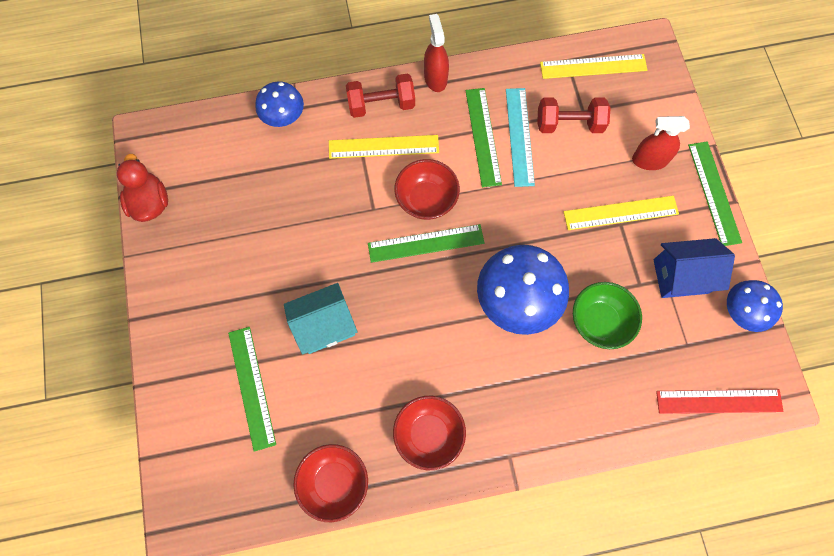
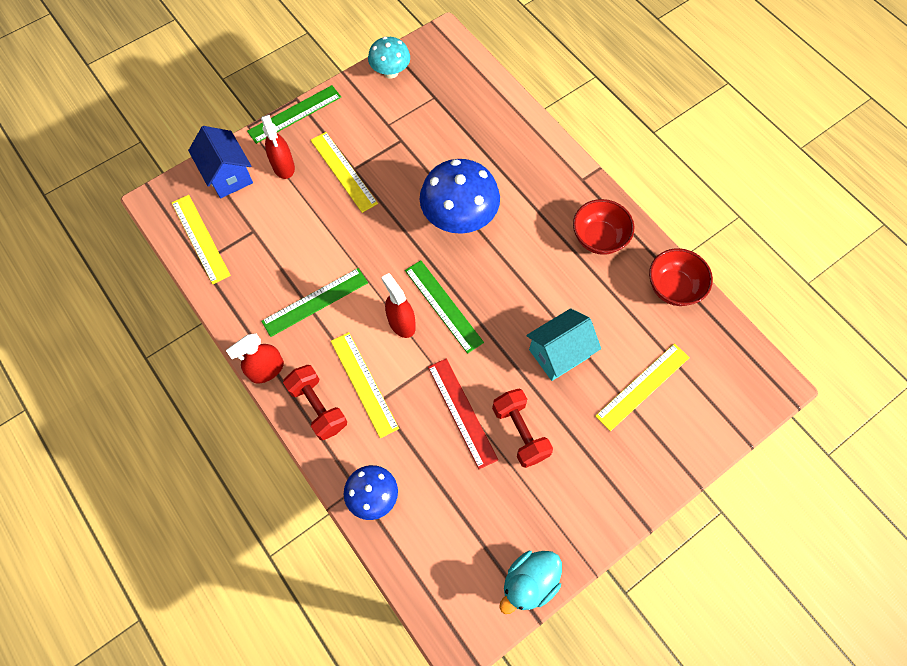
camera: 115 degrees left, 5 degrees down
red duck [117,154,168,222] -> turquoise duck [499,551,562,614]
green ruler [228,327,276,452] -> yellow ruler [595,343,690,431]
turquoise house [284,283,358,355] -> turquoise house turned 75 degrees counterclockwise [526,308,601,381]
red bowl [394,159,460,220] -> red spray bottle [381,273,416,338]
turquoise ruler [506,88,535,187] -> none
red dumbbell [537,97,611,133] -> red dumbbell moved to [492,389,553,468]
green bowl [573,282,642,349] -> none
blue house [654,238,735,298] -> blue house moved to [188,126,253,198]
red ruler [656,389,783,414] -> red ruler moved to [428,358,498,469]
blue mushroom [727,280,783,332] -> turquoise mushroom [368,37,410,79]

